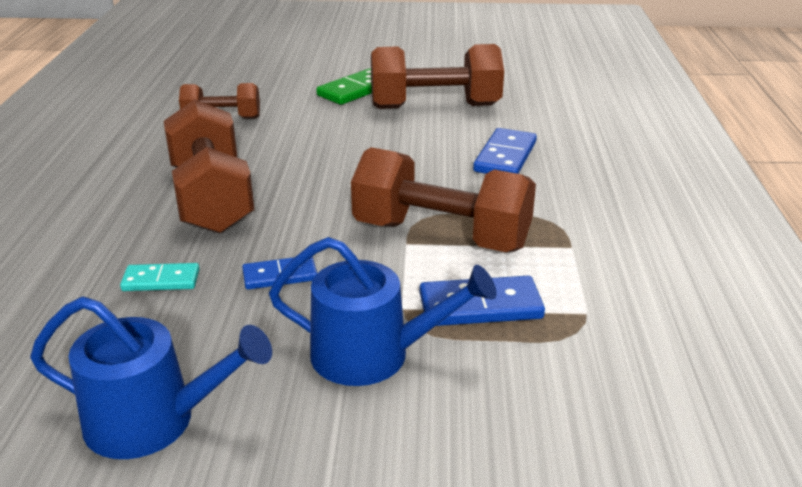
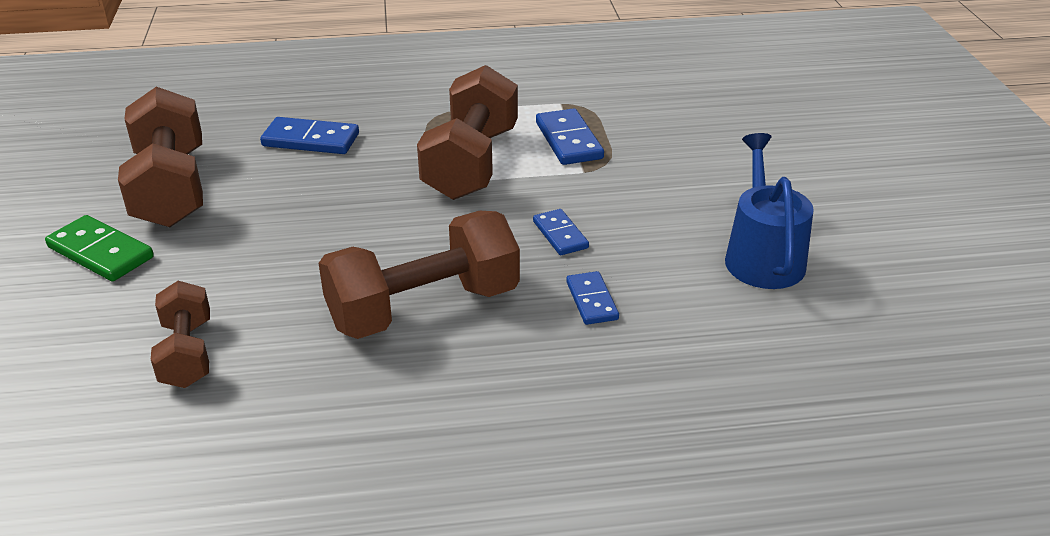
camera: 100 degrees left, 5 degrees up
turquoise domino [120,263,200,291] -> blue domino [566,271,619,325]
blue watering can [269,237,497,386] -> none

